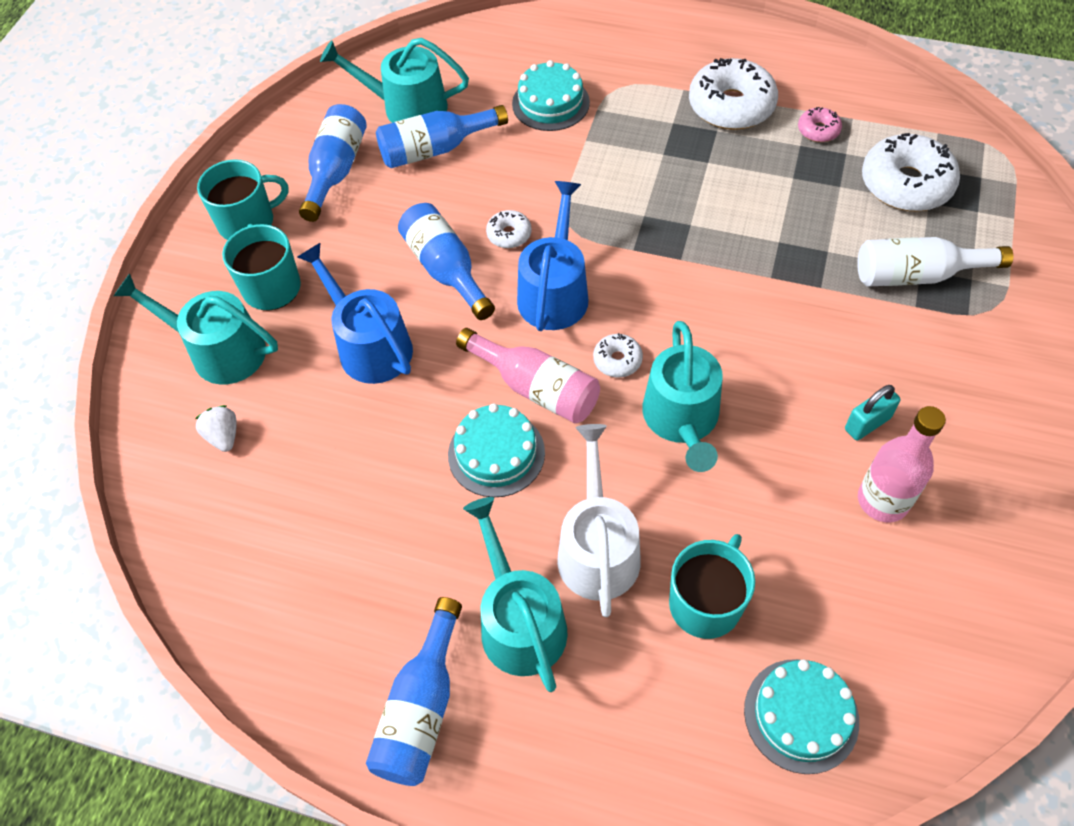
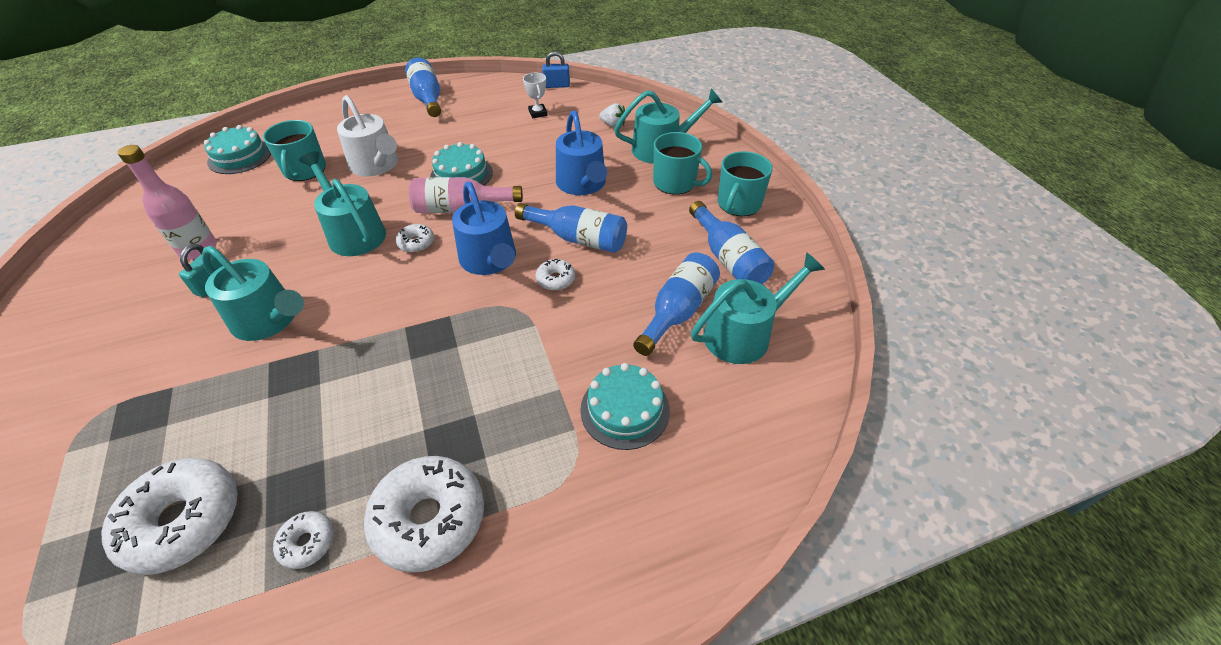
camera: 140 degrees right, 10 degrees down
blue watering can [297,243,413,384] -> blue watering can turned 60 degrees clockwise [556,111,607,195]
turquoise watering can [463,497,568,692] -> turquoise watering can moved to [202,246,304,341]
pink donut [798,107,842,142] -> white donut [273,511,334,569]
white bottle [857,237,1013,287] -> none
none -> white trophy [523,73,548,118]
none -> blue padlock [542,51,570,88]

